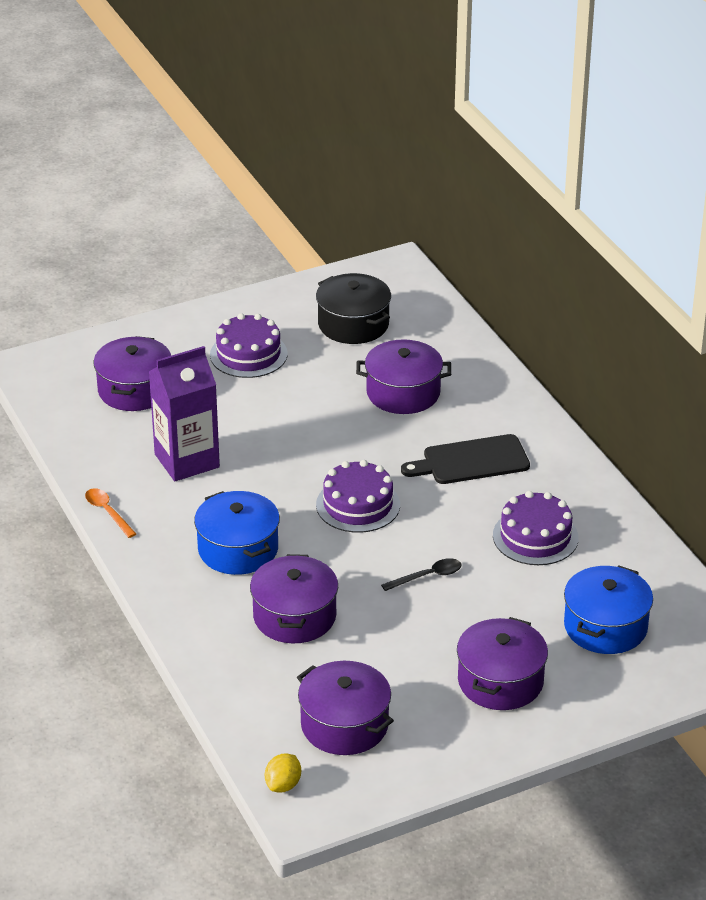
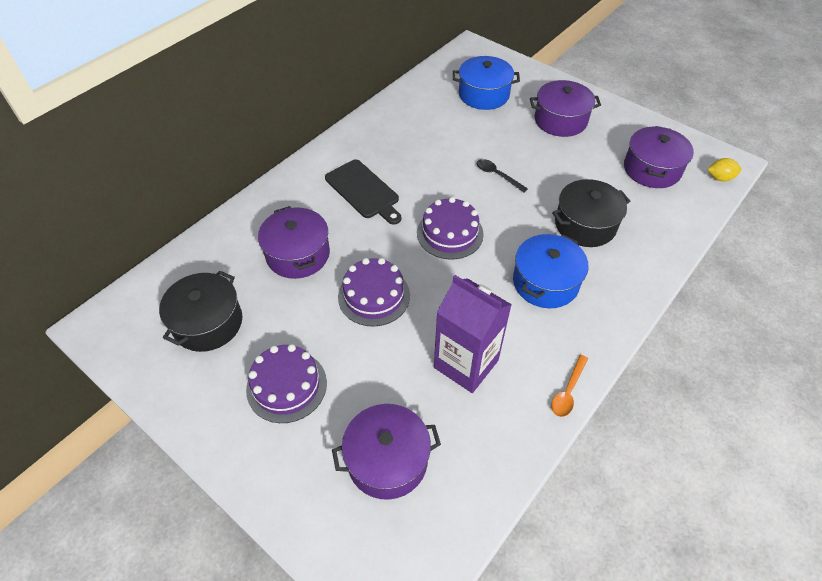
camera: 115 degrees left, 15 degrees up
purple pot [250,554,338,643] -> black pot [552,179,630,247]
purple cake [493,491,579,565] -> purple cake moved to [338,258,410,326]

